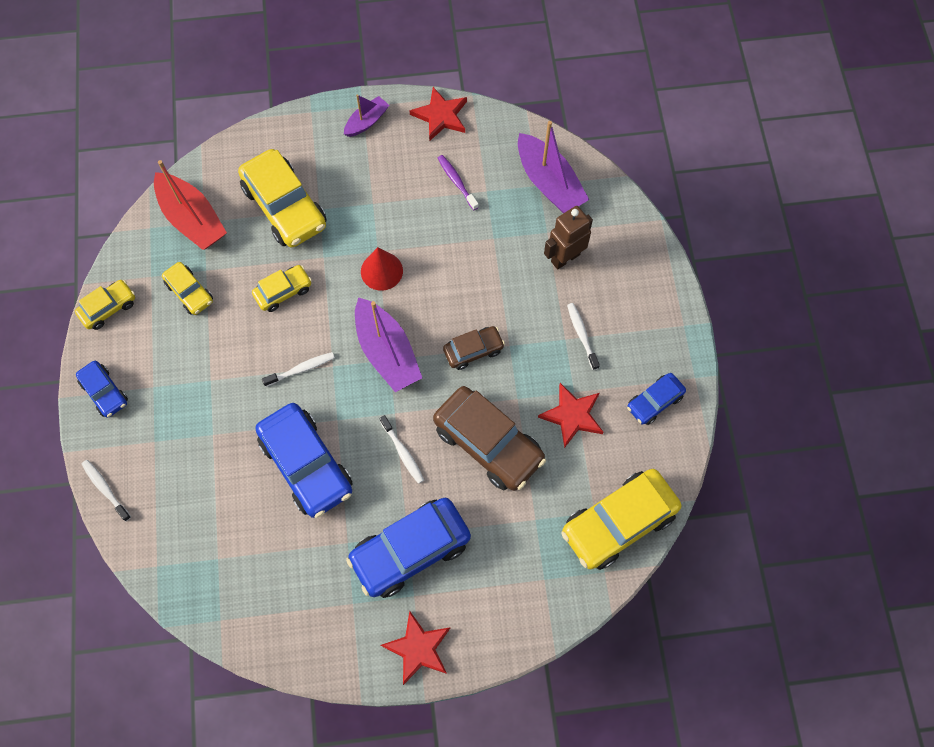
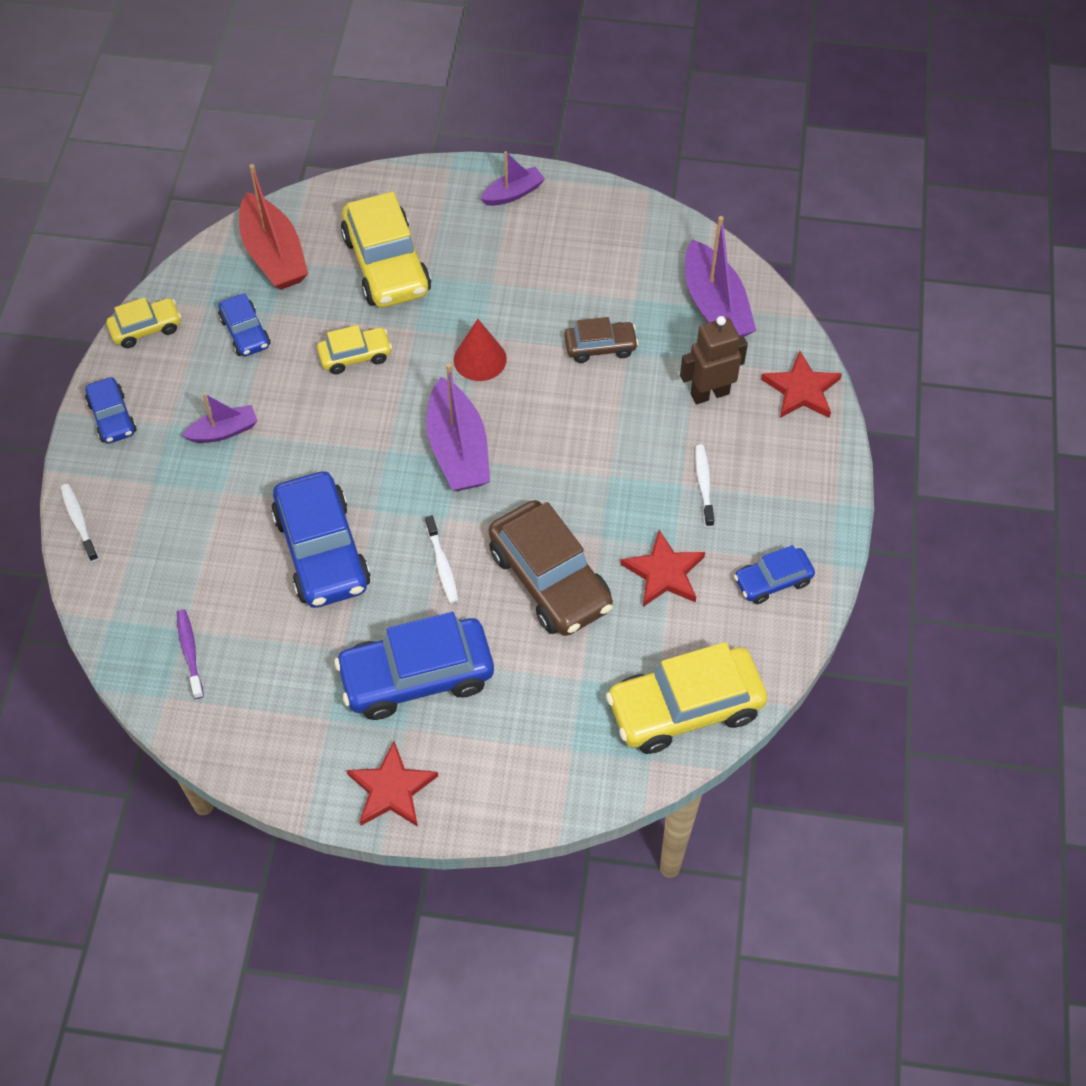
camera: 15 degrees right, 10 degrees down
yellow car [162,262,213,315] -> blue car [218,293,270,357]
white toothbrush [262,352,335,387] -> none
red star [409,87,467,141] -> red star moved to [761,351,842,418]
purple toothbrush [438,155,479,210] -> purple toothbrush moved to [177,609,204,699]
brown car [443,326,505,370] -> brown car moved to [564,317,639,363]
none -> purple boat [182,393,257,443]

